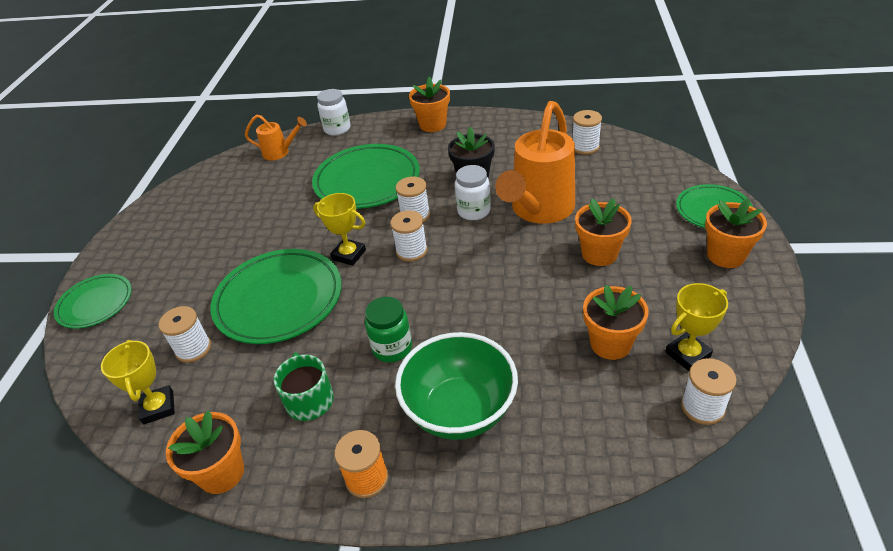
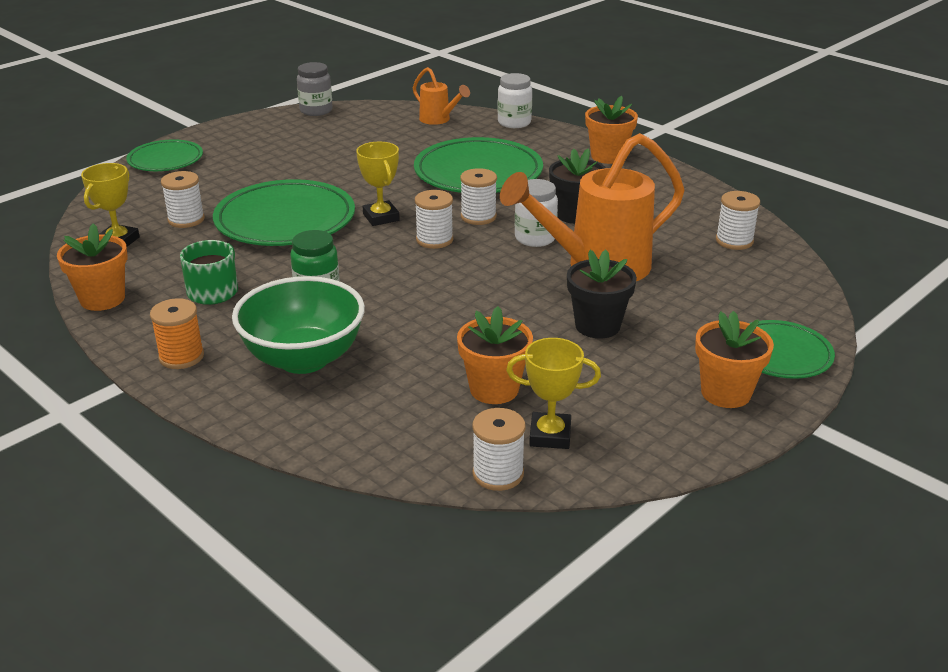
camera: 35 degrees right, 10 degrees down
orange flower pot [575,198,632,266] -> black flower pot [567,250,637,338]
none -> grey jar [297,62,333,116]

